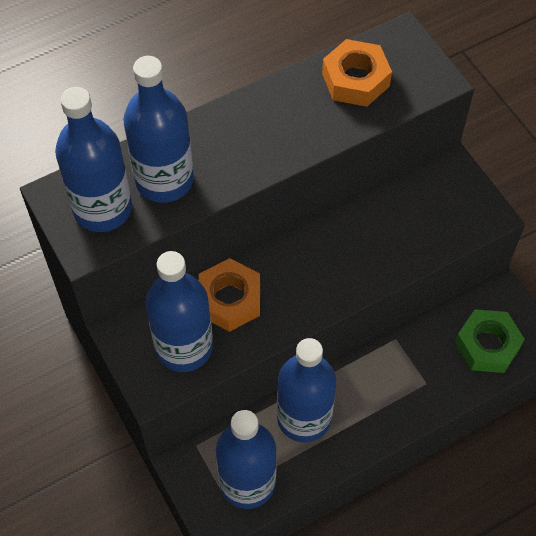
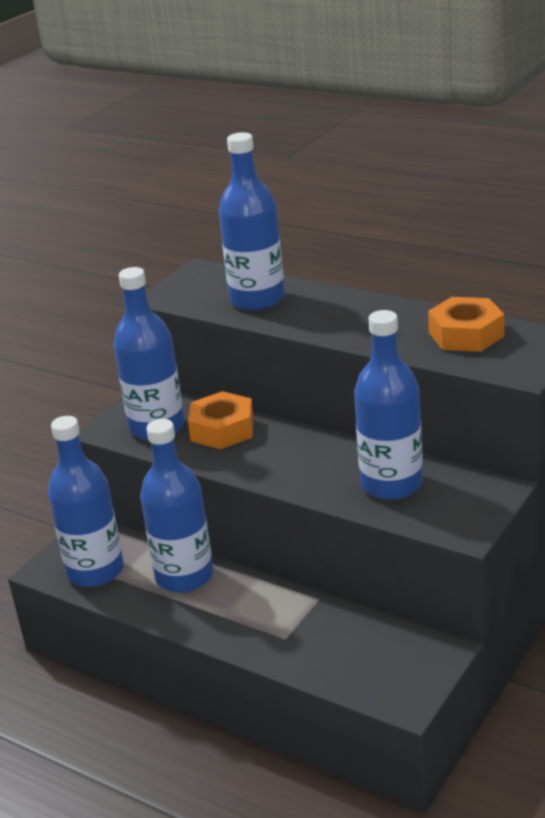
camera: 65 degrees right, 30 degrees down
blue bottle [55,87,132,232] -> blue bottle moved to [354,310,423,500]
green nut [455,309,525,373] -> none

